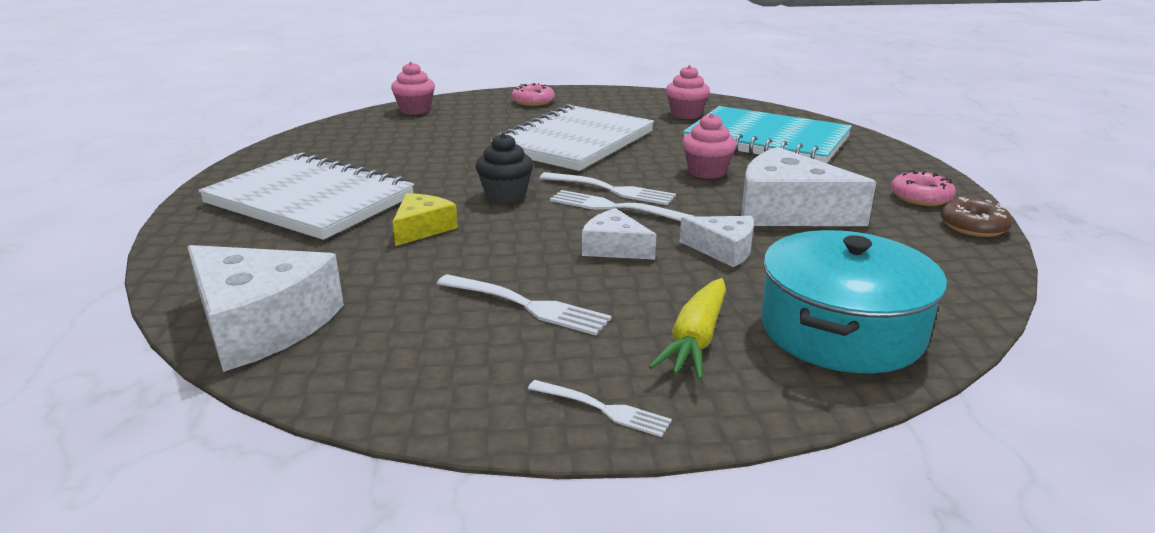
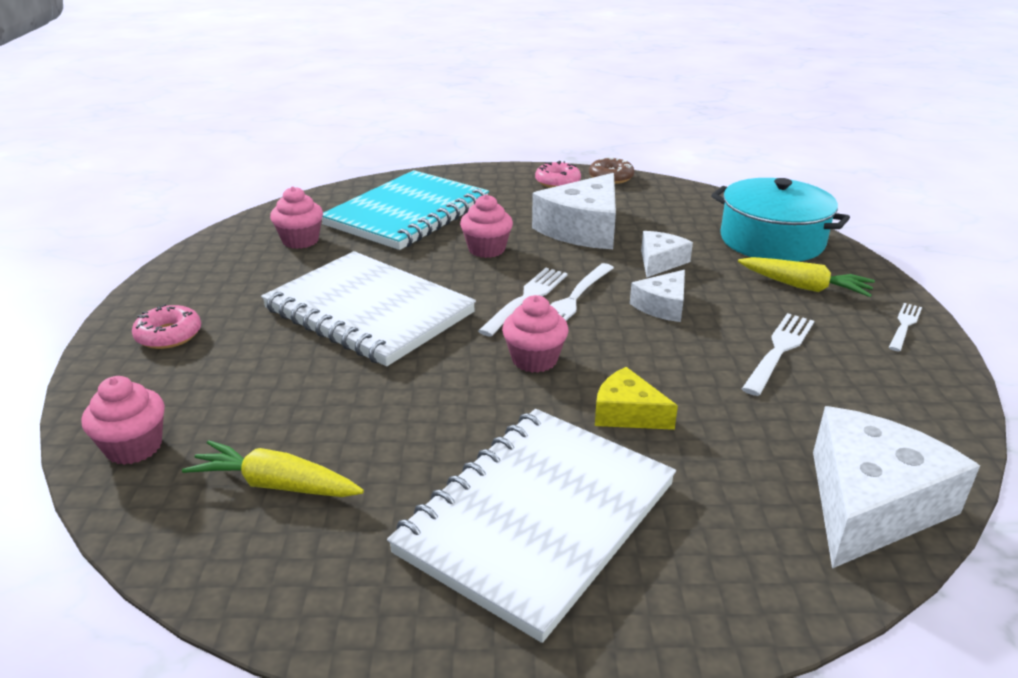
camera: 85 degrees left, 5 degrees up
black cupcake [475,133,534,203] -> pink cupcake [502,295,569,373]
none -> yellow carrot [182,440,364,497]

